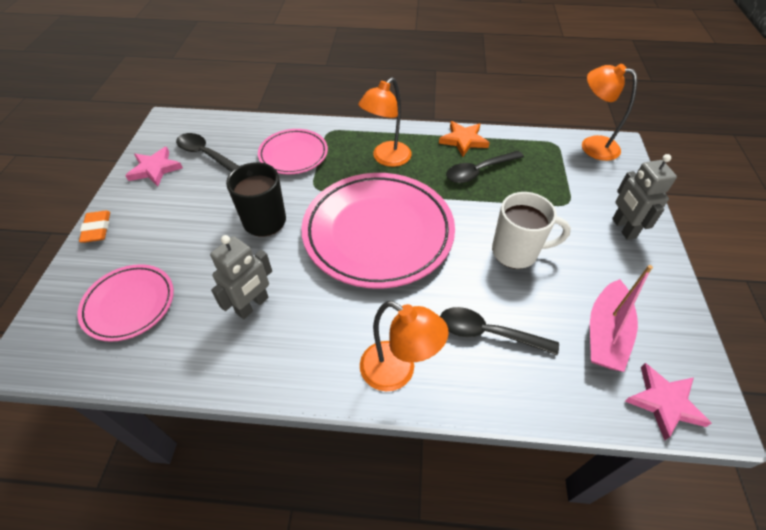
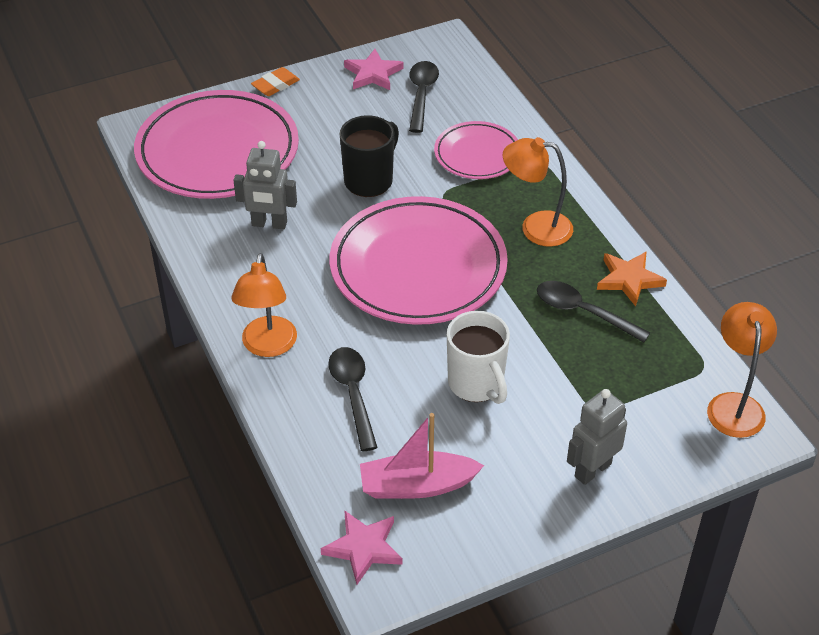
camera: 60 degrees right, 5 degrees down
pink plate [77,264,174,342] -> pink plate [134,90,299,199], size x1.88

